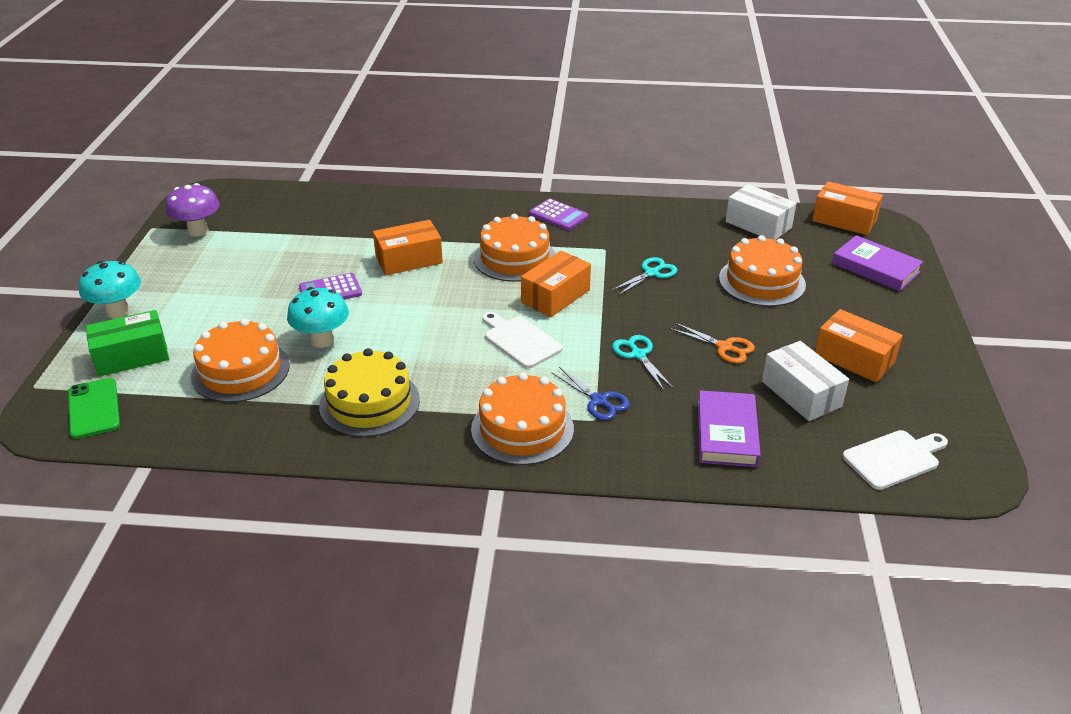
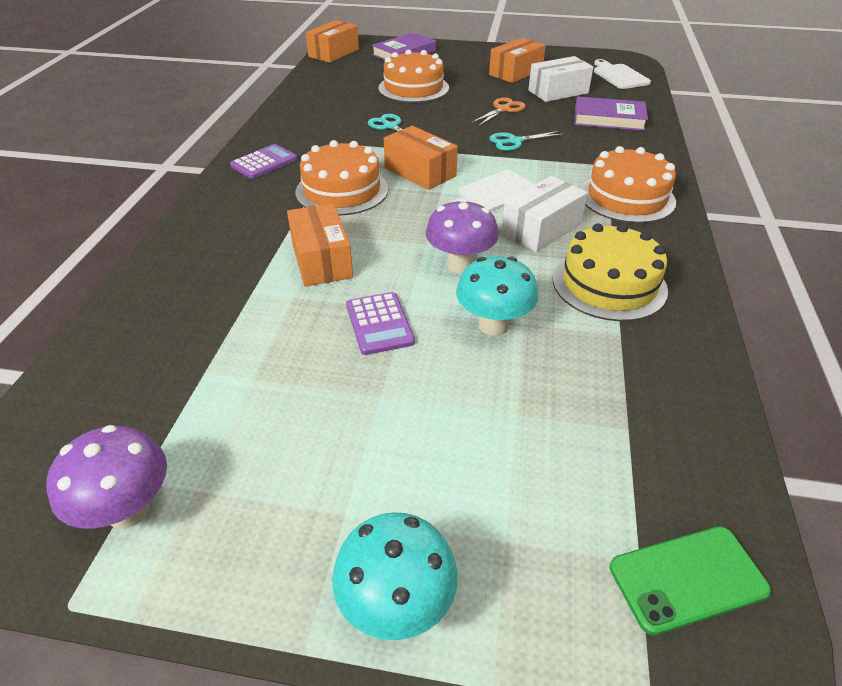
camera: 85 degrees left, 5 degrees up
green box [86,310,169,377] -> none
orange cake [191,318,290,403] -> none
blue scissors [551,367,630,420] -> none
white box [726,184,797,240] -> white box moved to [501,176,588,252]
none -> purple mushroom [426,199,499,273]

